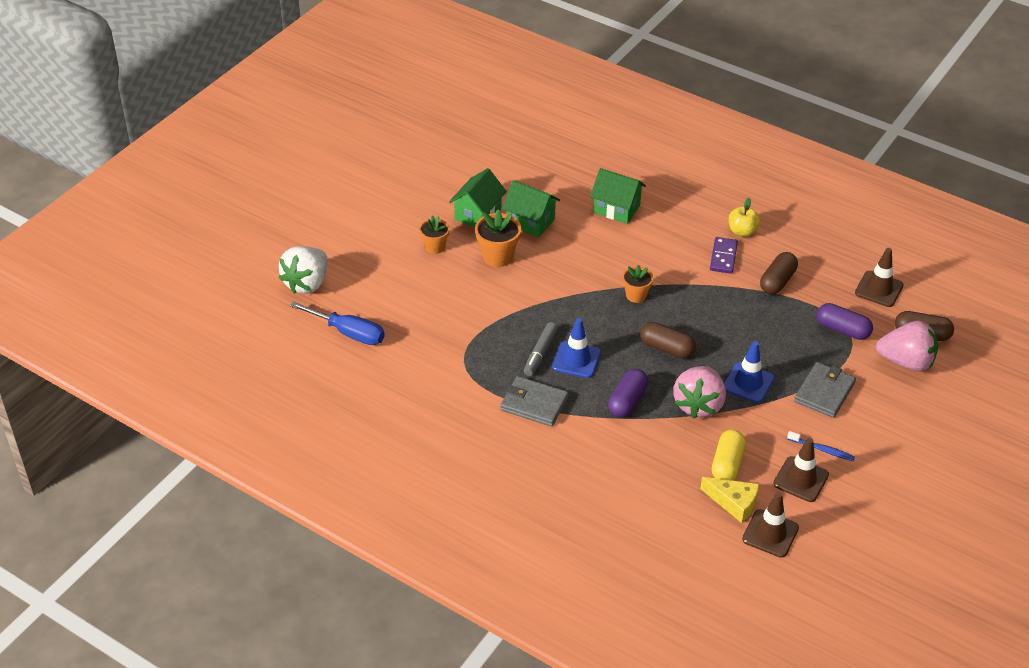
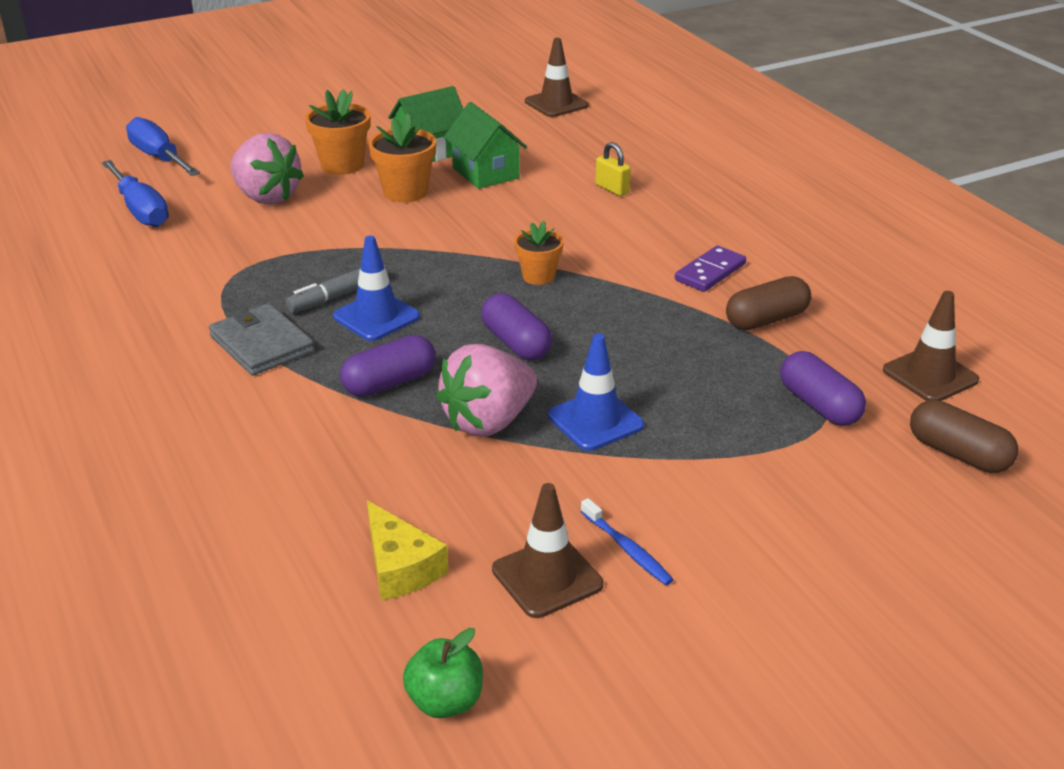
camera: 30 degrees right, 10 degrees down
white strawberry [279,246,328,294] -> blue screwdriver [126,117,200,176]
orange flower pot [419,215,450,254] -> orange flower pot [305,89,371,175], size x1.52
green house [590,168,646,224] -> yellow padlock [595,142,631,196]
brown capsule [640,322,696,358] -> purple capsule [481,293,552,360]
yellow capsule [712,429,746,480] -> none
yellow apple [729,198,760,237] -> none
brown traffic cone [742,492,799,558] -> brown traffic cone moved to [525,38,589,117]
grey wallet [794,362,856,418] -> none
pink strawberry [876,321,938,372] -> pink strawberry moved to [230,133,304,205]
none -> green apple [403,628,483,718]

